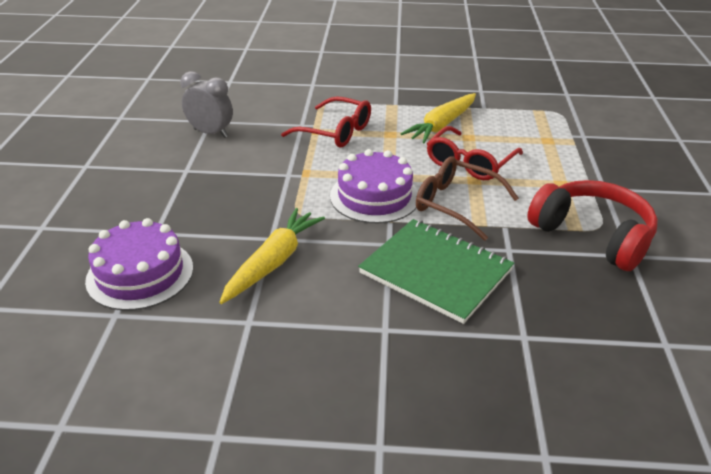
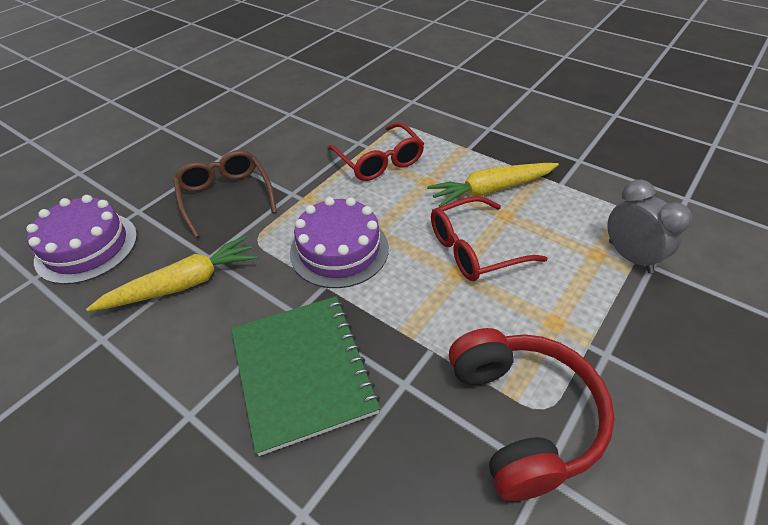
camera: 35 degrees right, 10 degrees up
grey clock [181,71,233,138] -> grey clock moved to [607,180,692,273]
brown glasses [416,156,519,241] -> brown glasses moved to [173,150,277,238]

